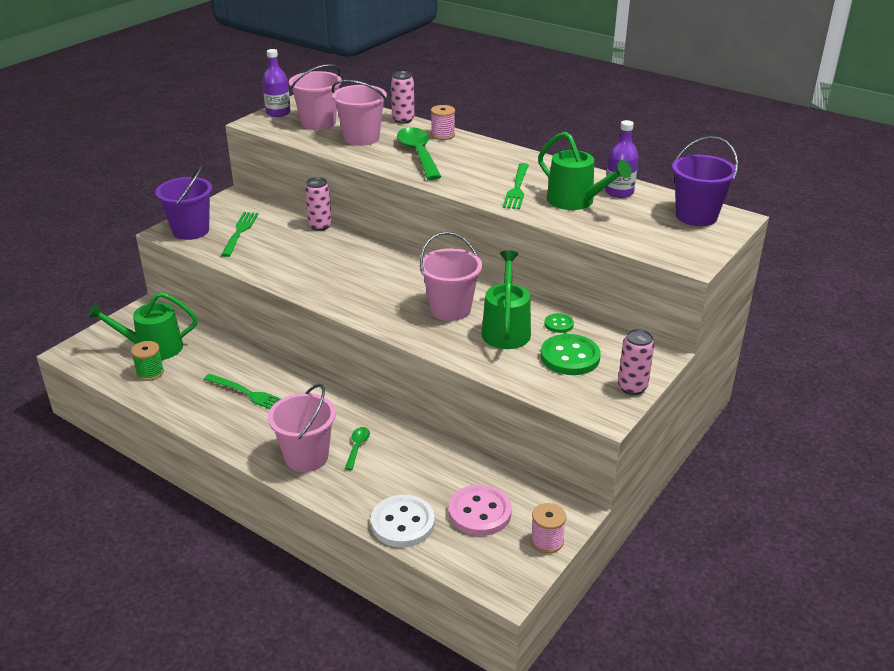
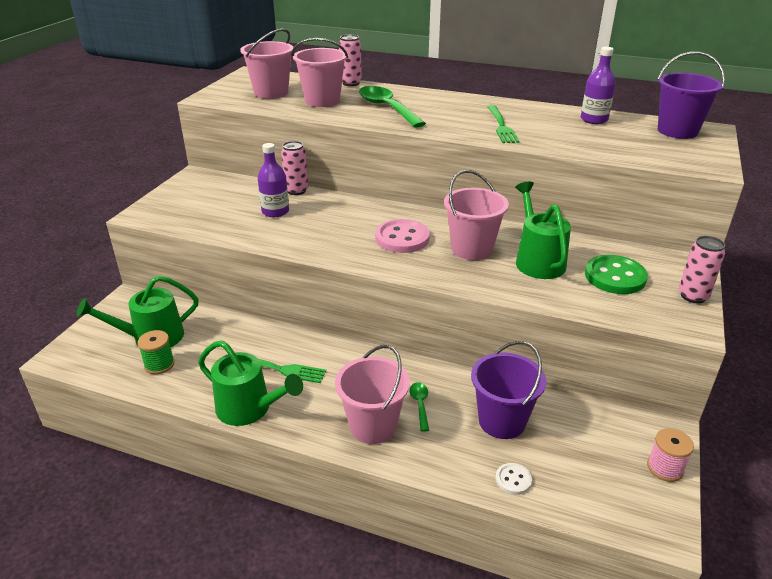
camera: 15 degrees left, 0 degrees up
purple bucket [155,166,212,240] -> purple bucket moved to [471,341,546,439]
green fork [221,212,258,257] -> none
purple bottle [262,49,291,117] -> purple bottle moved to [258,143,289,217]
white button [371,495,435,547] -> white button [495,463,532,495], size x0.51
pink spool [431,105,455,140] -> none
pink button [449,485,512,536] -> pink button moved to [375,219,430,253]
green watering can [538,131,632,210] -> green watering can moved to [198,340,303,426]
green button [544,313,574,333] -> none

